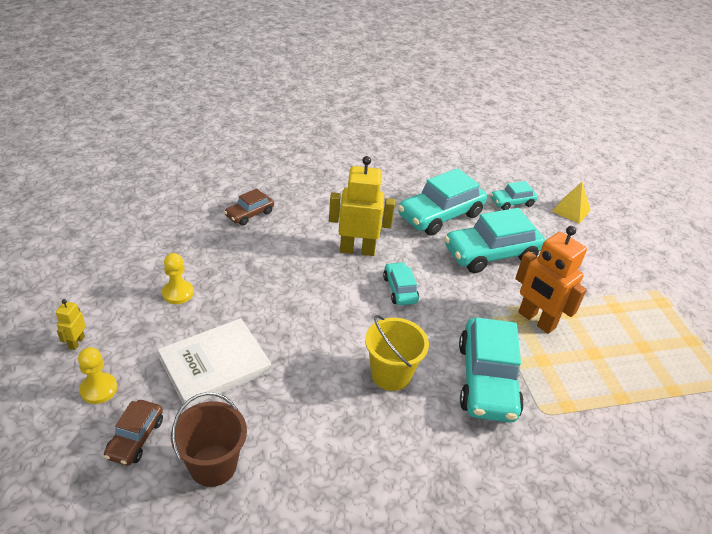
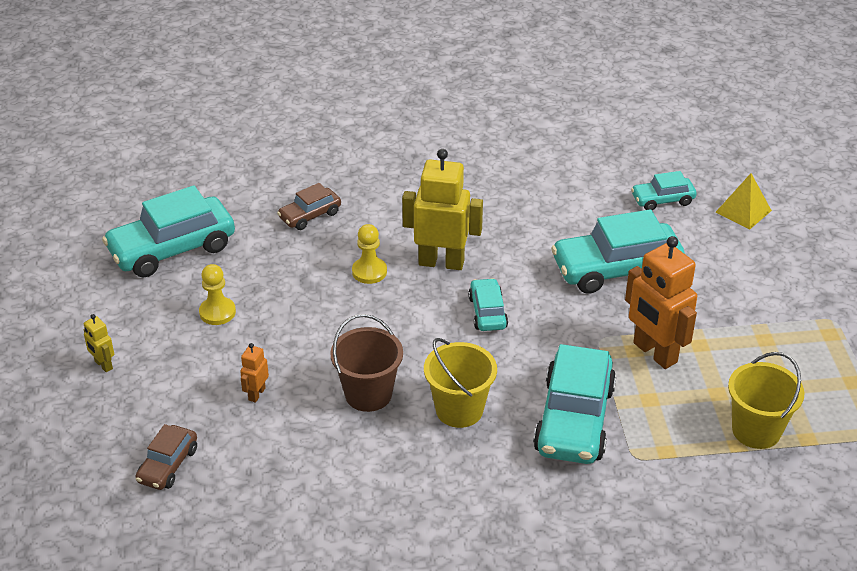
camera: 10 degrees right, 0 degrees up
yellow robot [56,299,86,350] -> yellow robot turned 60 degrees counterclockwise [84,314,114,372]
yellow pawn [78,347,117,404] -> yellow pawn moved to [352,224,387,284]
white book [158,318,271,408] -> orange robot [240,343,269,403]
brown bucket [171,392,247,487] -> brown bucket moved to [330,314,403,412]
turquoise car [398,168,487,236] -> turquoise car moved to [102,185,235,277]
none -> yellow bucket [728,352,805,449]

